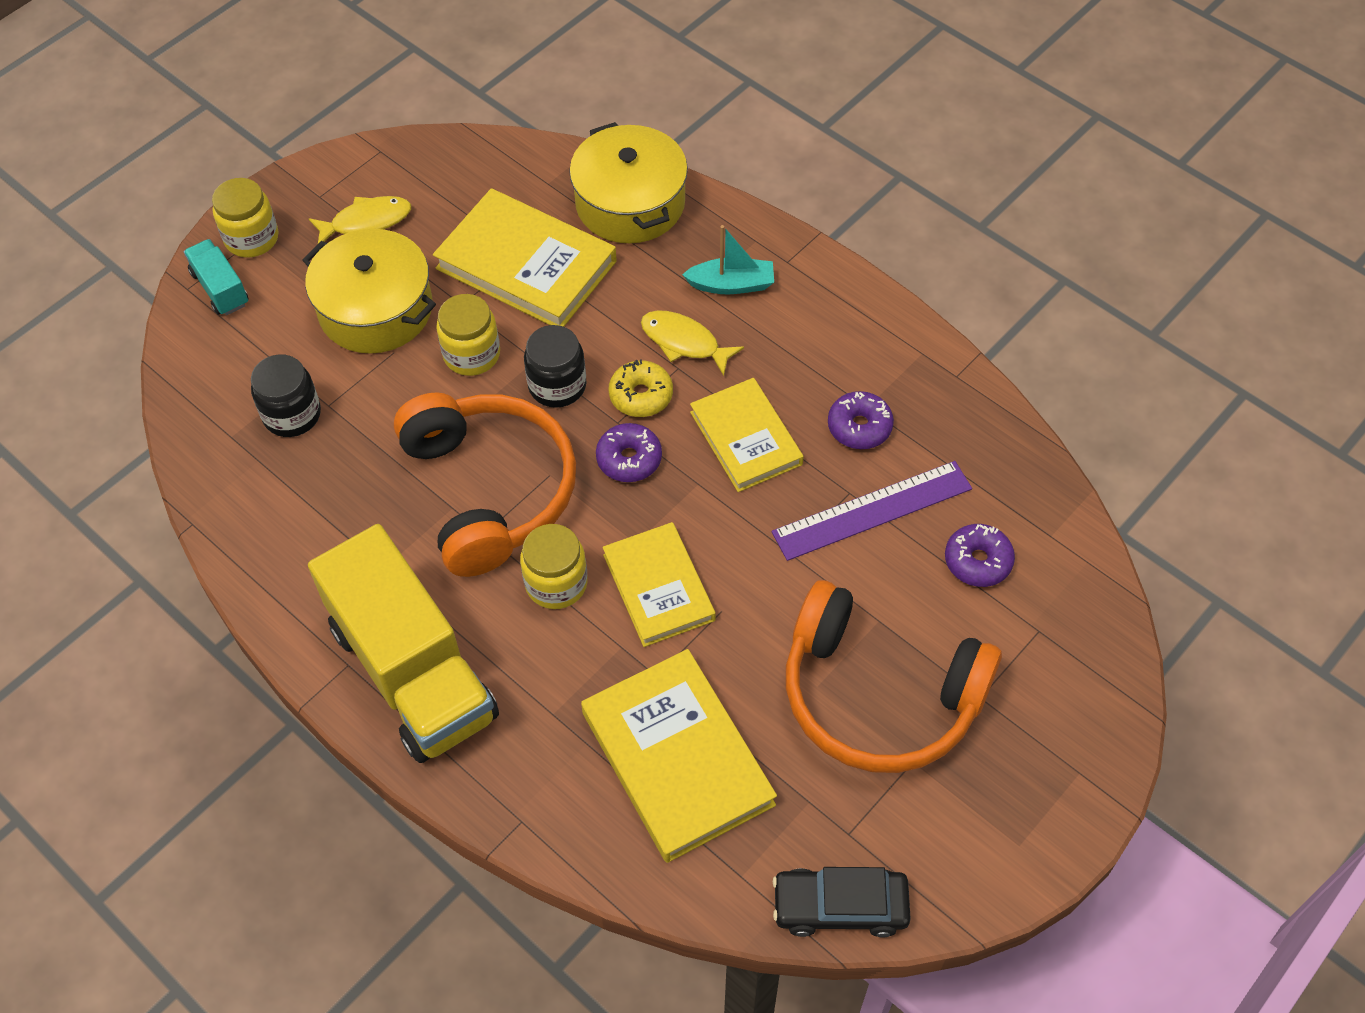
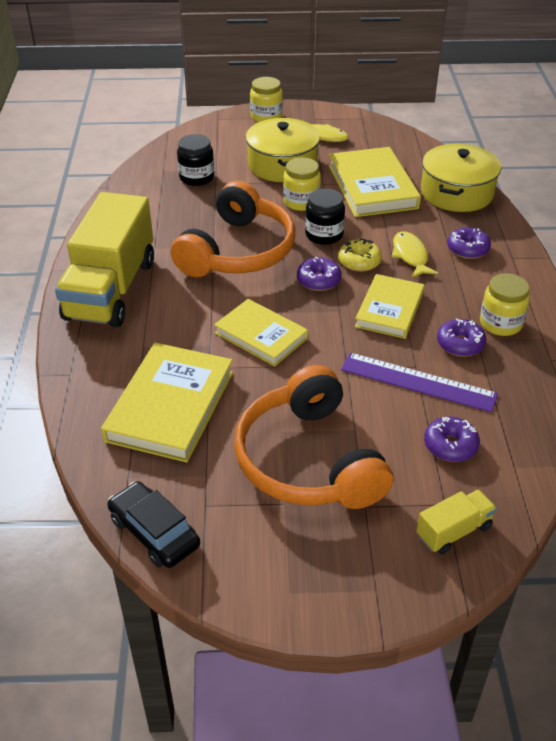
camera: 45 degrees right, 15 degrees down
turquoise truck [184,239,249,315] -> none
yellow jar [520,524,588,609] -> yellow jar moved to [480,273,530,336]
yellow book [603,522,716,647] -> yellow book turned 75 degrees counterclockwise [214,299,308,367]
turquoise boat [682,225,774,294] -> purple donut [447,227,491,259]
none -> yellow truck [416,489,497,554]

